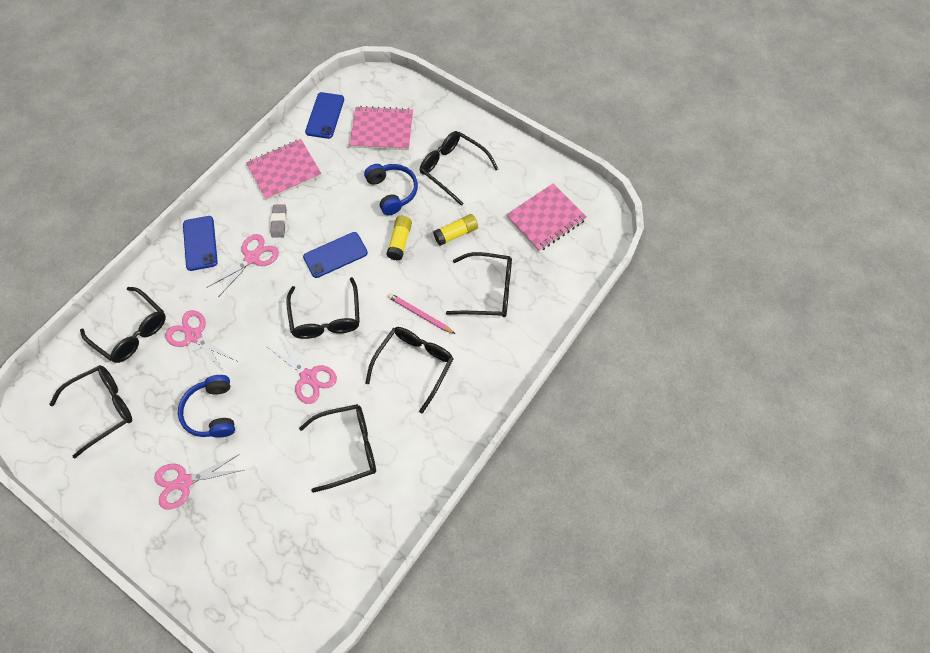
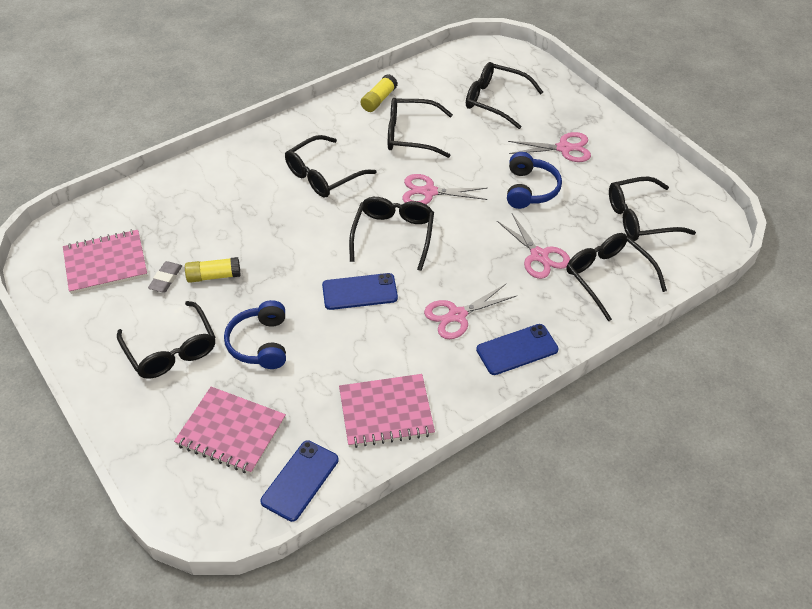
camera: 160 degrees left, 15 degrees down
blue phone [183,216,218,271] -> blue phone turned 60 degrees clockwise [476,324,559,375]
pink scissors [266,335,337,404] -> pink scissors turned 60 degrees counterclockwise [402,174,487,204]
grey eraser [270,204,287,238] -> grey eraser moved to [148,261,182,293]
yellow glue stick [386,216,412,260] -> yellow glue stick moved to [361,74,398,112]
pink pencil [388,293,455,334] -> none
black glasses [446,252,512,317] -> black glasses moved to [466,62,543,129]

